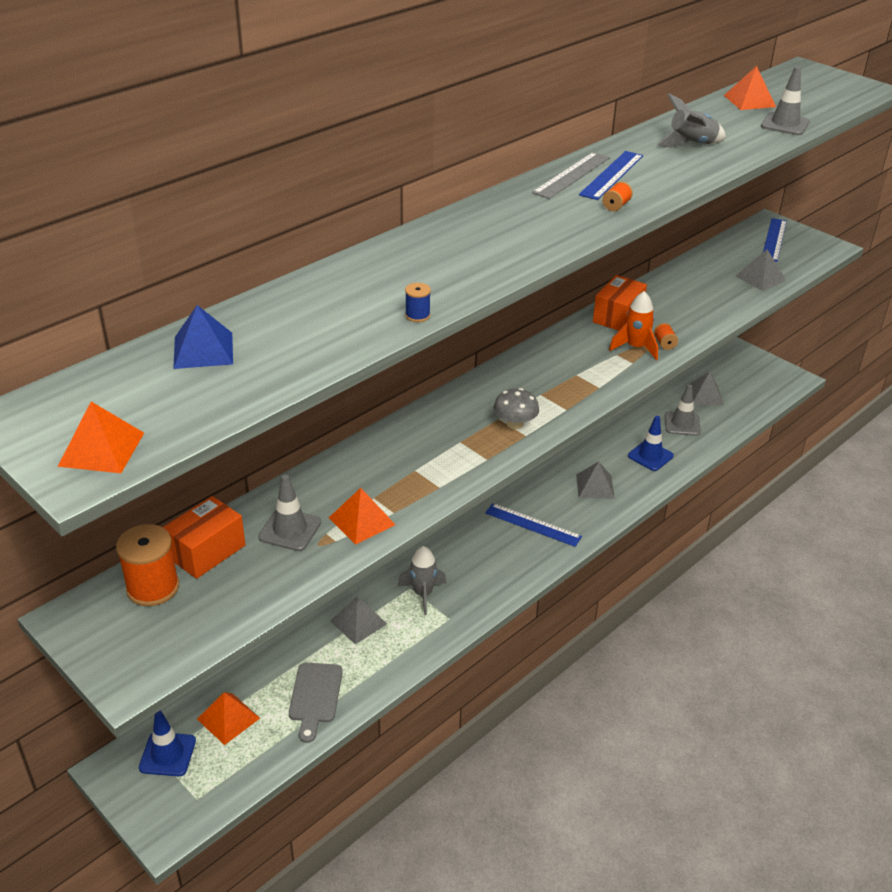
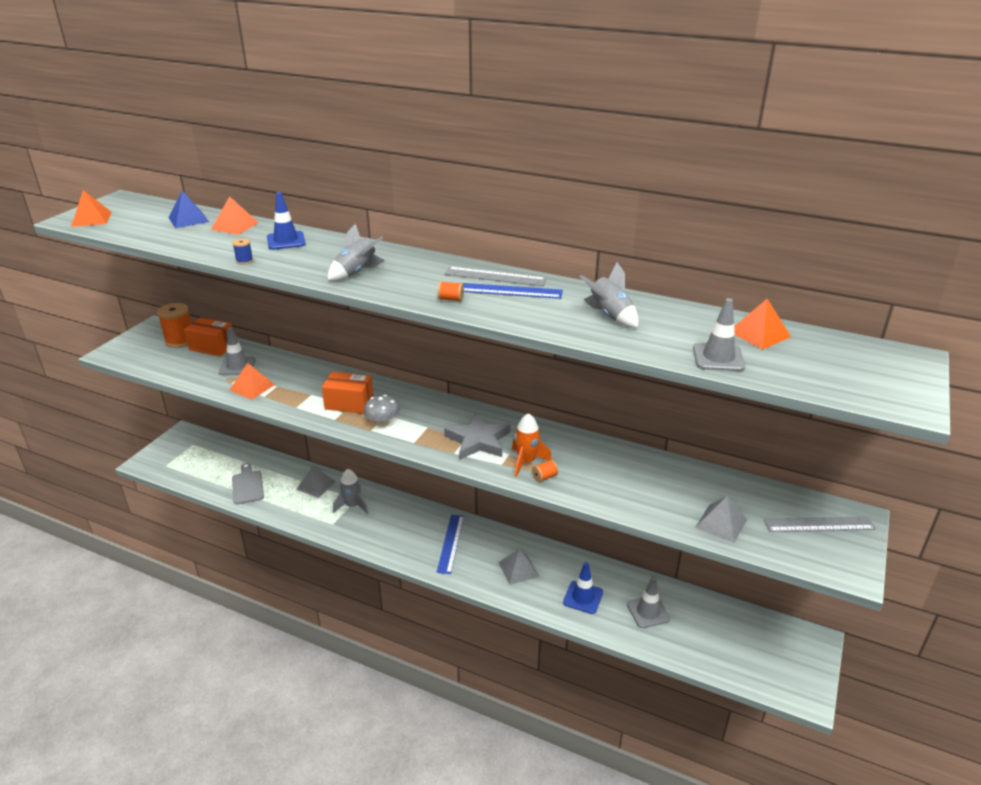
camera: 70 degrees right, 5 degrees down
blue traffic cone [139,711,196,776] -> blue traffic cone moved to [267,192,306,250]
orange pyramid [197,692,260,745] -> orange pyramid moved to [211,196,259,235]
grey cutting board [289,663,343,743] -> grey cutting board turned 90 degrees clockwise [232,463,264,504]
orange box [593,275,647,331] -> orange box moved to [322,371,373,414]
grey pyramid [686,371,724,405] -> none
blue ruler [763,218,787,262] -> grey ruler [764,516,876,532]
none -> grey rocket [328,223,385,281]
none -> grey star [444,412,510,460]

